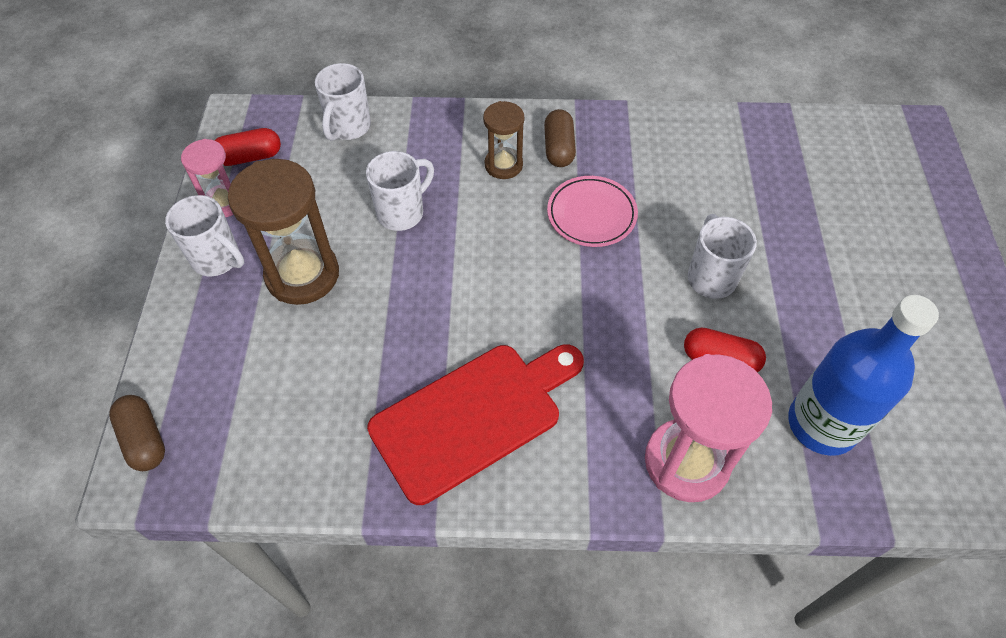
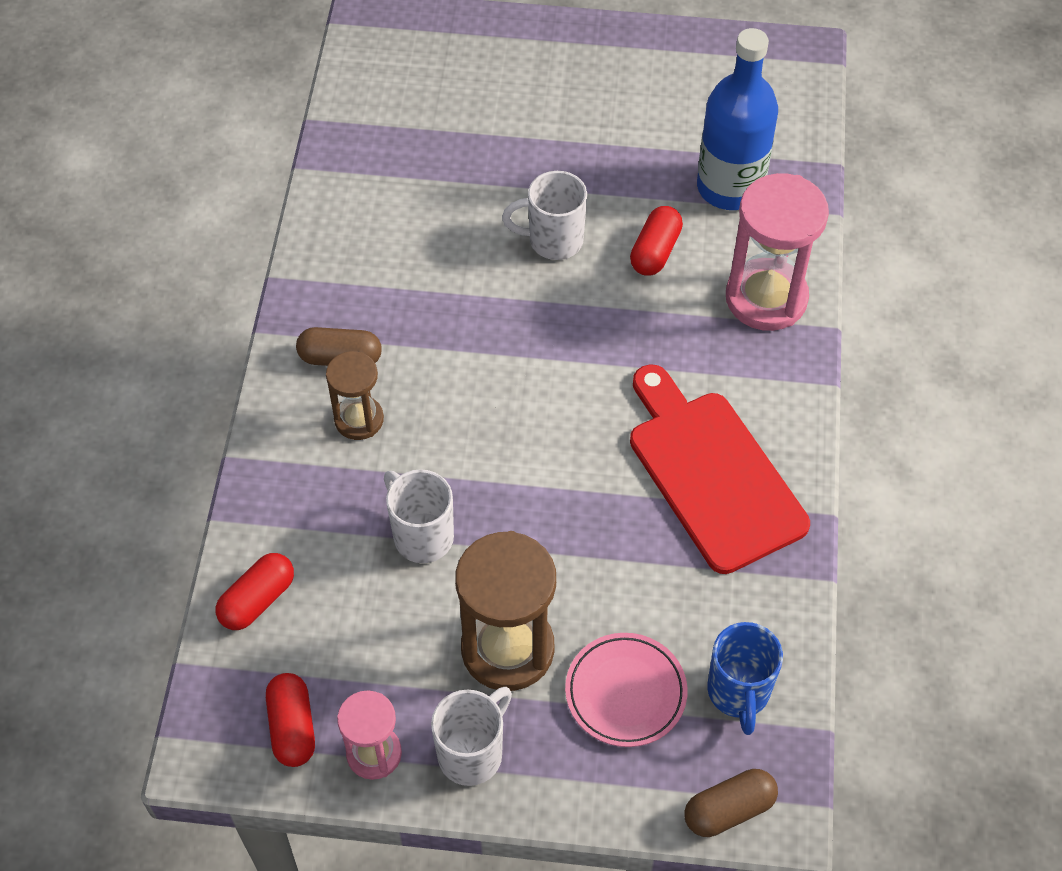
camera: 85 degrees left, 0 degrees up
white mug [315,63,371,141] -> red capsule [216,553,294,630]
pink plate [547,176,638,247] -> pink plate moved to [565,633,688,747]
none -> blue mug [707,622,783,735]

